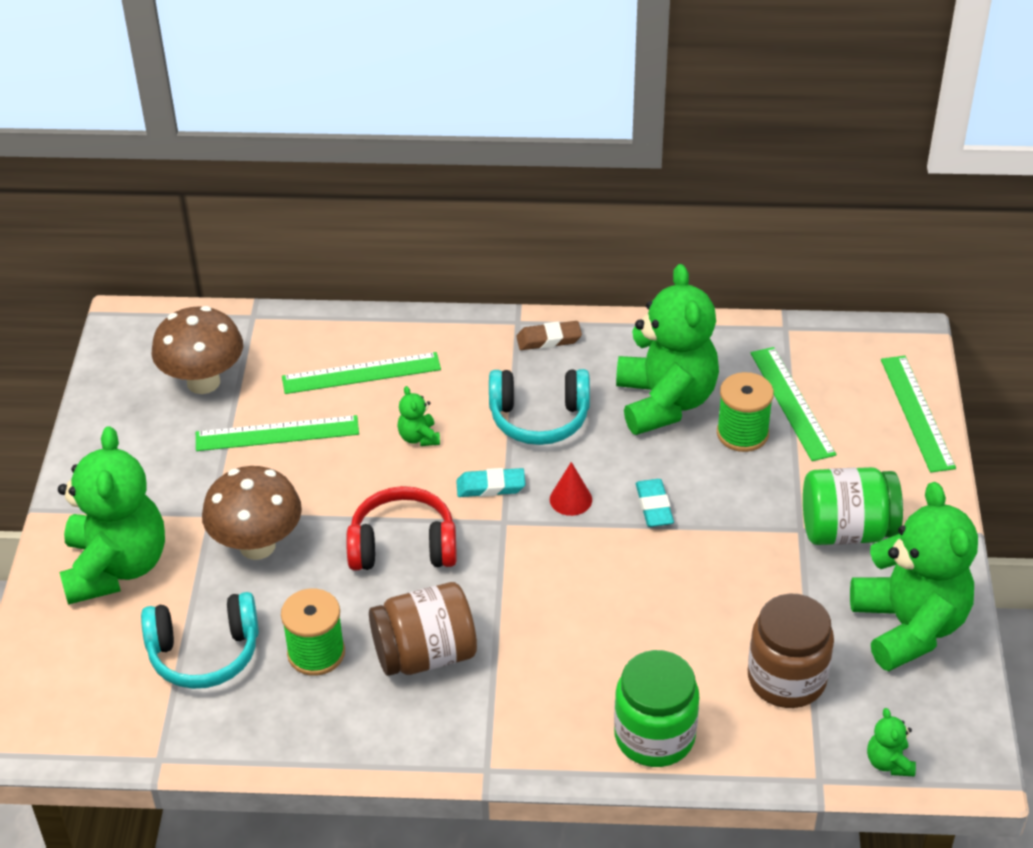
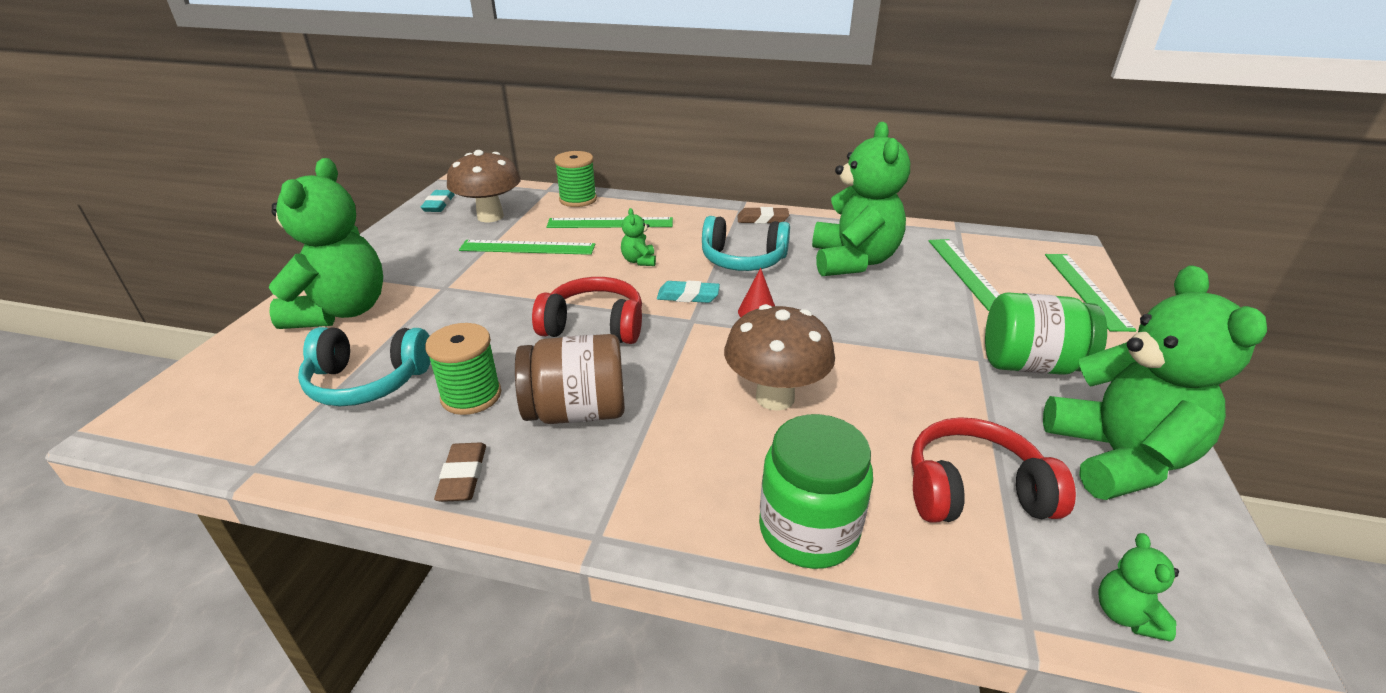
camera: 10 degrees right, 10 degrees down
brown mushroom [202,466,302,560] -> brown mushroom moved to [724,304,835,411]
turquoise eraser [636,479,674,527] -> turquoise eraser moved to [421,190,455,212]
green spool [717,372,774,452] -> green spool moved to [554,151,597,207]
brown jar [748,594,834,708] -> red headphones [911,417,1076,523]
none -> brown eraser [434,442,486,502]

